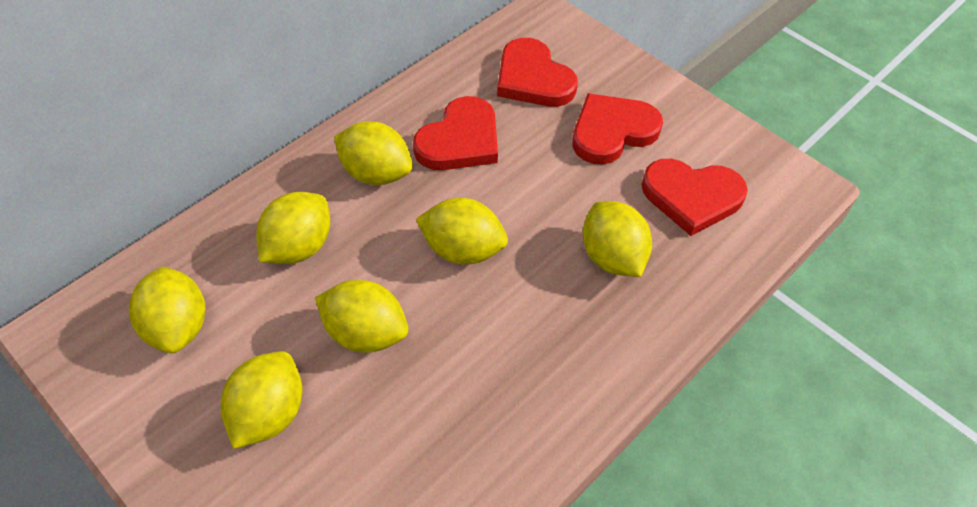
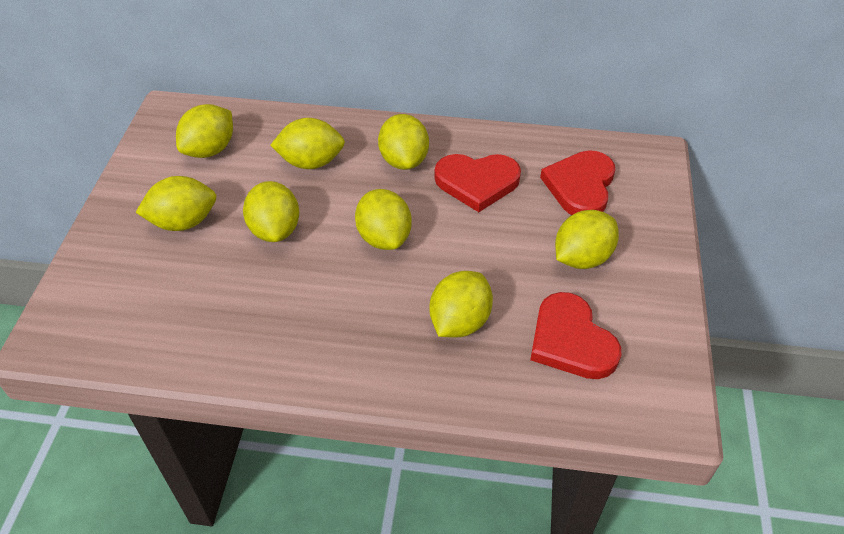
camera: 55 degrees right, 5 degrees down
red heart [572,93,663,165] -> yellow lemon [555,210,619,269]

